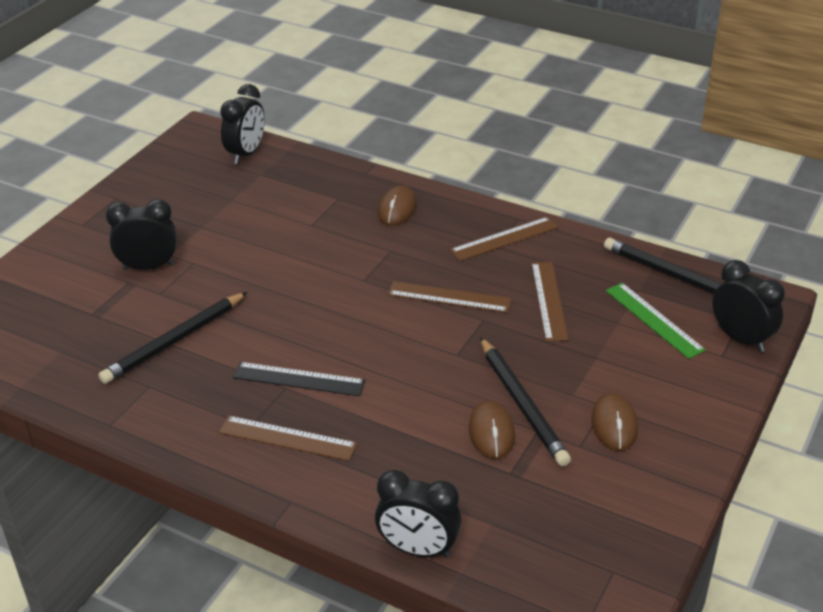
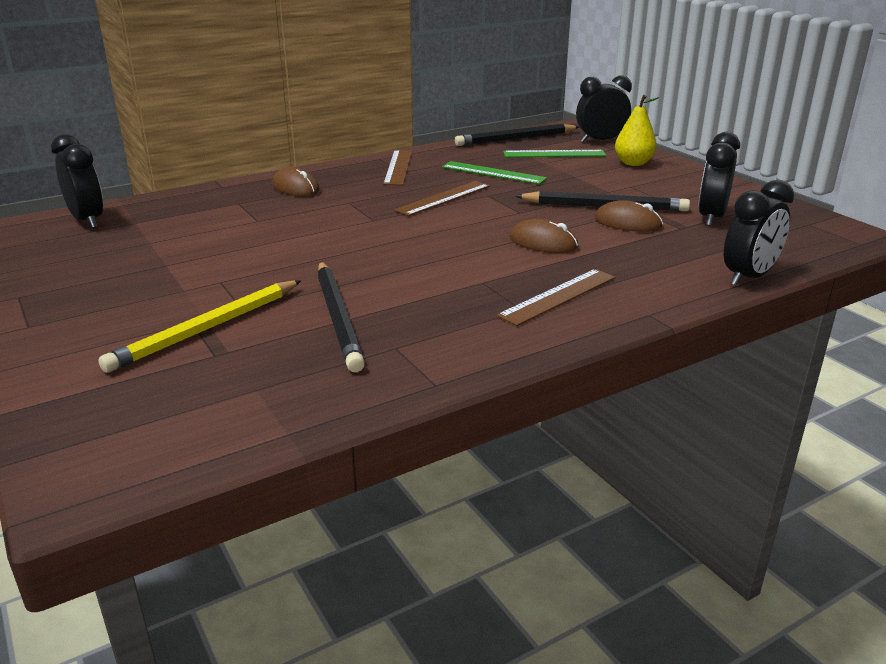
camera: 60 degrees left, 10 degrees down
black clock [106,199,177,270] -> black clock moved to [698,132,740,226]
black ruler [233,362,366,396] -> none
brown ruler [531,262,568,341] -> green ruler [442,161,547,184]
brown mouse [591,393,638,451] -> brown mouse moved to [509,219,578,253]
none -> yellow pencil [98,280,301,373]
none -> yellow pear [615,95,660,166]

